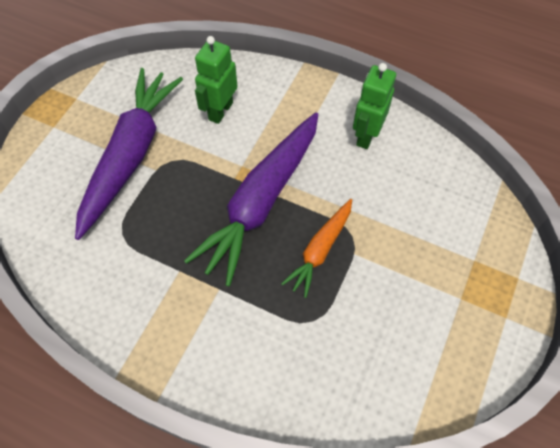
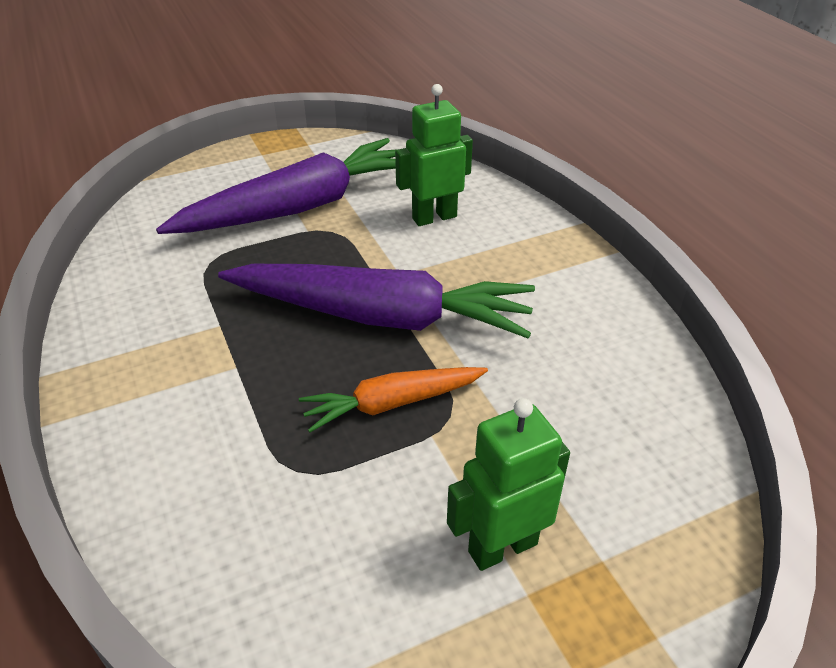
camera: 40 degrees right, 20 degrees down
purple carrot [184,112,318,286] -> purple carrot turned 150 degrees counterclockwise [218,264,535,338]
green robot [353,63,396,149] -> green robot moved to [447,398,570,571]

